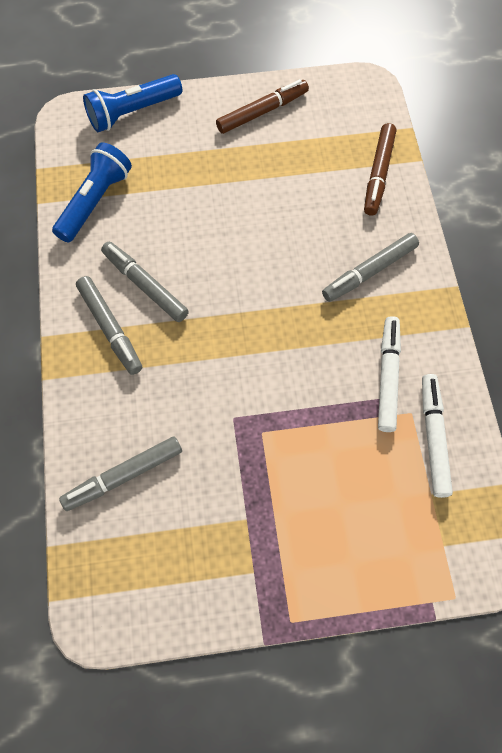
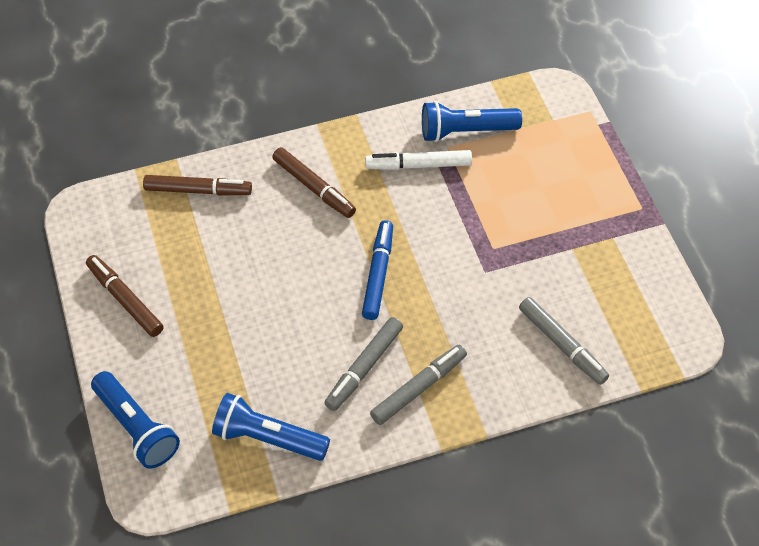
camera: 100 degrees left, 10 degrees down
grey marker [322,233,419,302] -> brown marker [272,147,356,218]
white marker [422,374,453,498] -> blue flashlight [422,101,522,142]
none -> blue marker [362,220,393,320]

